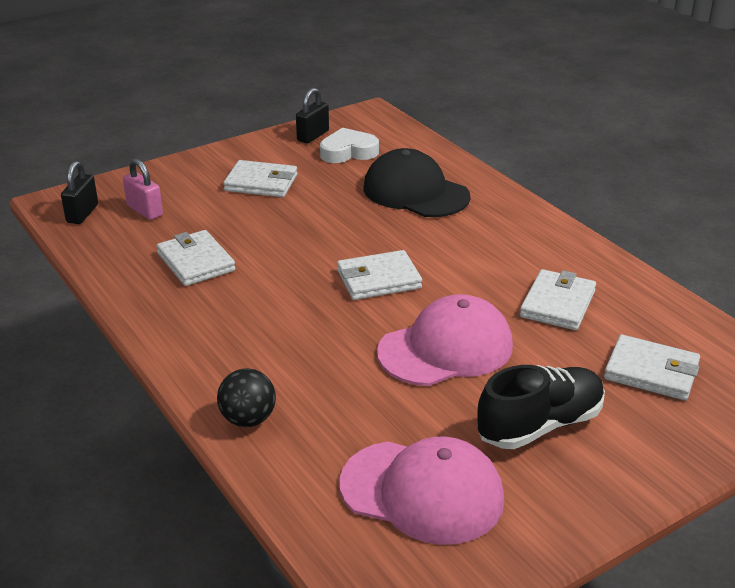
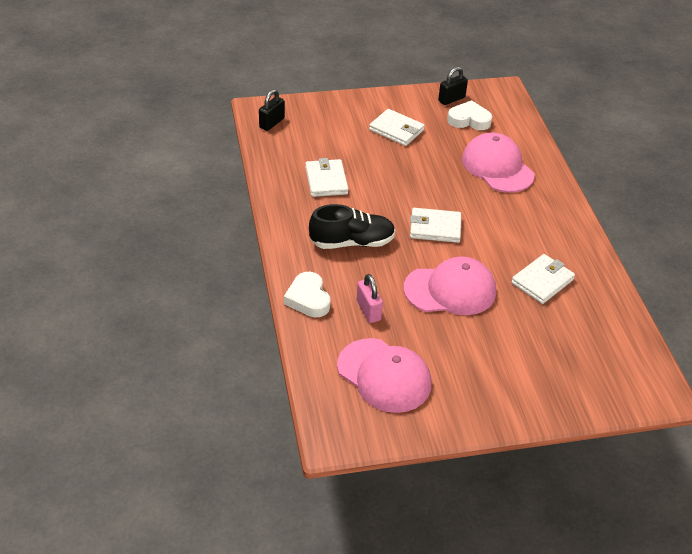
camera: 20 degrees right, 10 degrees up
pink padlock [123,158,163,220] -> pink padlock moved to [357,274,383,323]
black ball [217,368,276,427] -> white heart [284,272,331,317]
black cap [363,148,470,217] -> pink cap [462,133,535,193]
black shoe [477,365,605,449] -> black shoe moved to [309,204,395,249]
white wallet [604,335,700,400] -> none

